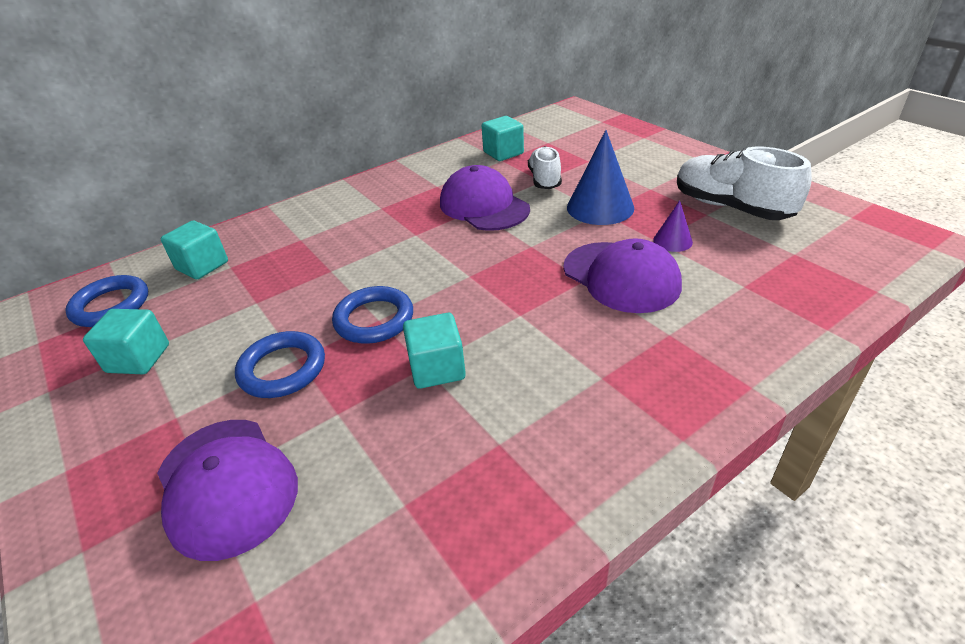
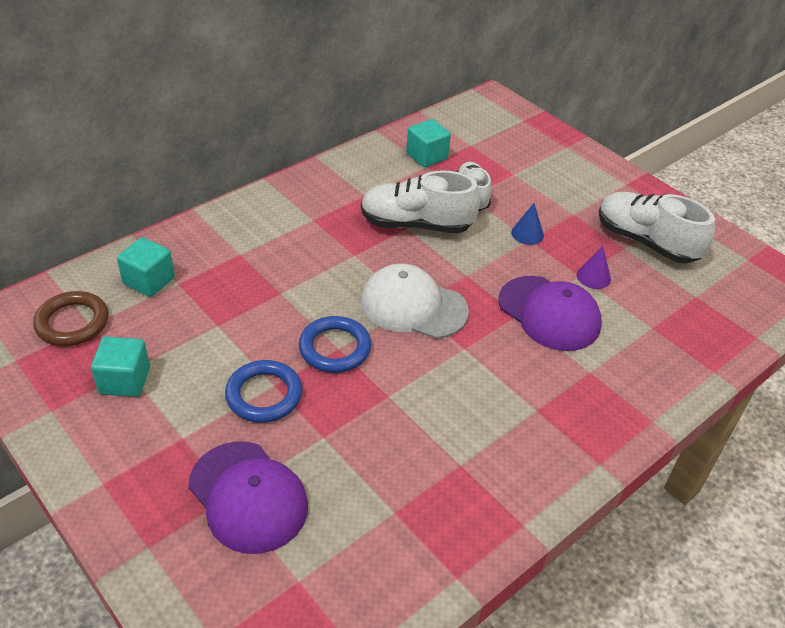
camera: 10 degrees left, 5 degrees up
blue ring [65,275,148,327] -> brown ring [33,291,109,346]
turquoise cube [403,313,466,389] -> none
purple cap [440,165,530,231] -> white shoe [361,170,480,233]
blue cone [567,130,634,225] -> blue cone [511,203,544,245], size x0.52
none -> white cap [361,264,469,339]

